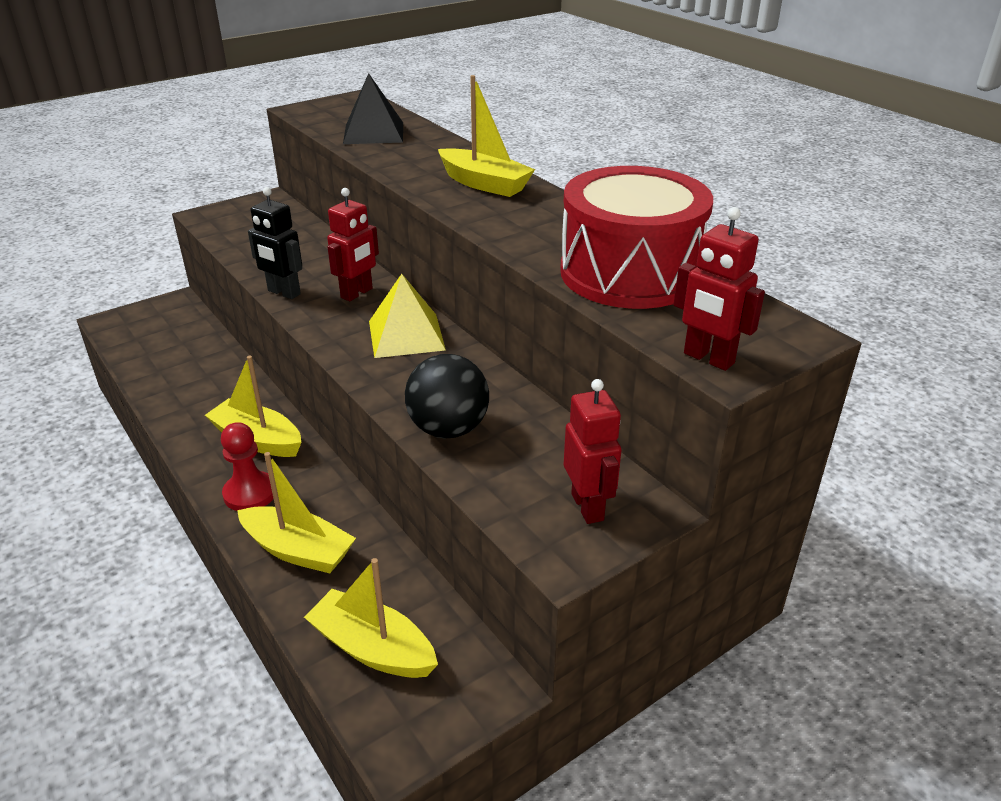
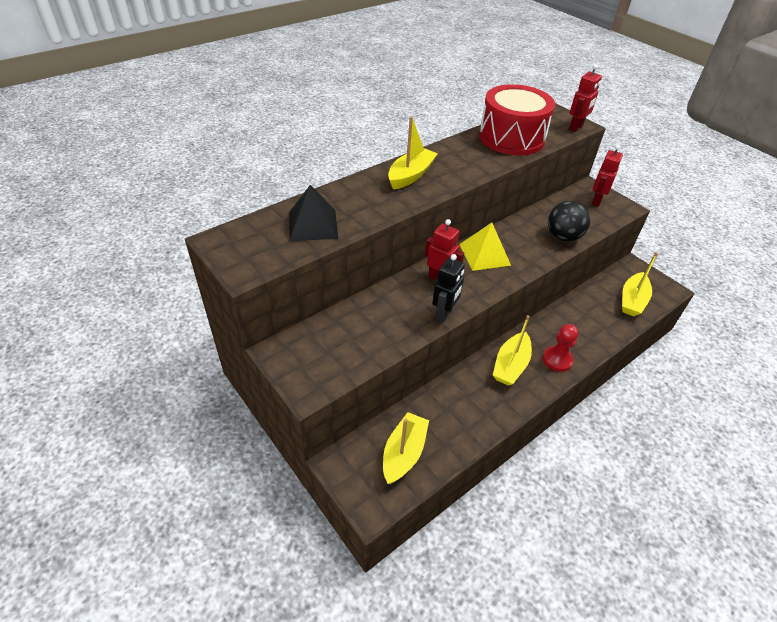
camera: 95 degrees left, 10 degrees up
yellow boat [237,452,356,573] -> yellow boat moved to [383,412,429,484]
red robot [564,379,622,524] -> red robot turned 45 degrees counterclockwise [592,145,623,206]

